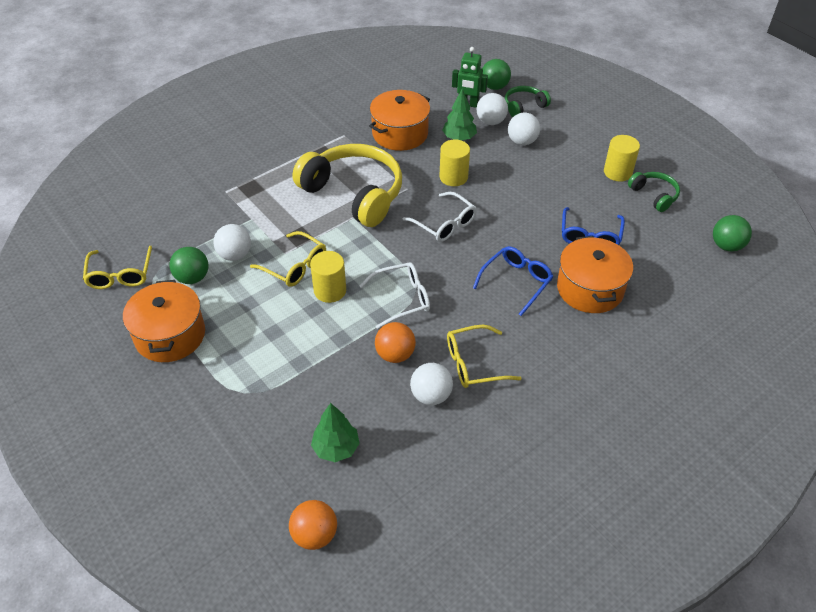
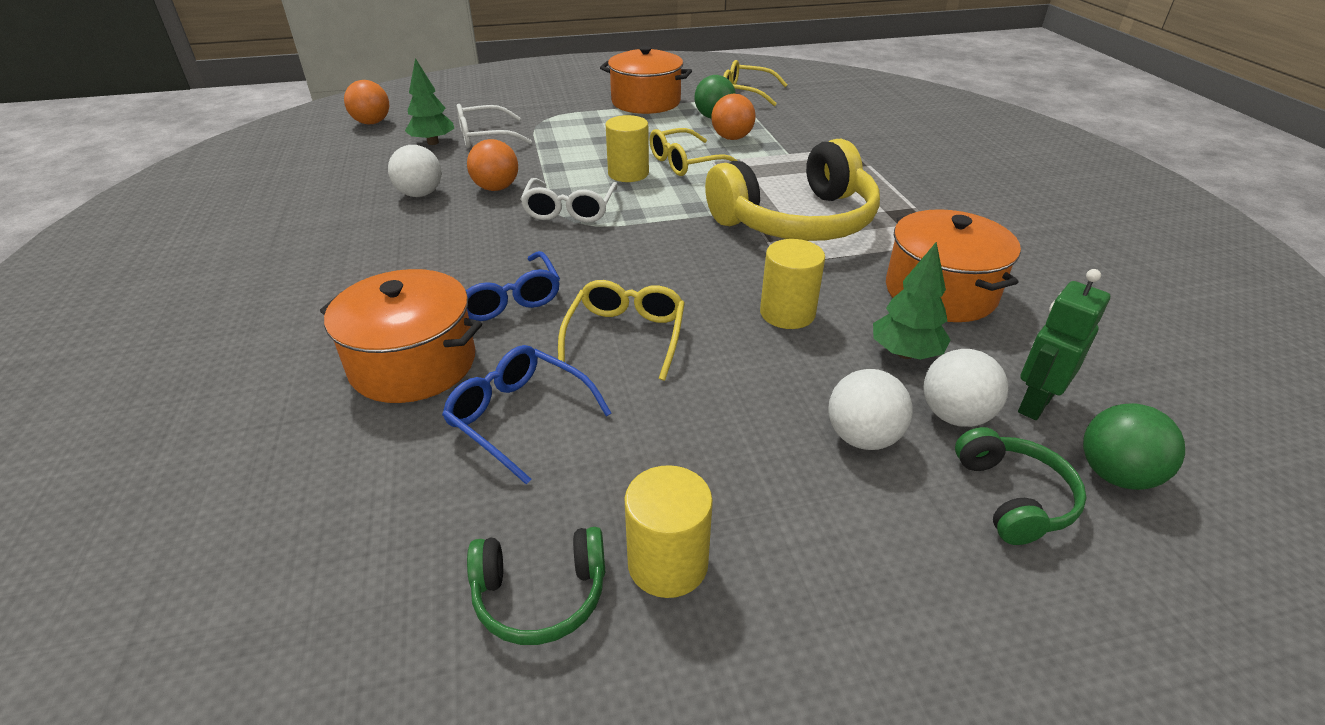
camera: 115 degrees right, 10 degrees down
white ball [213,224,251,261] -> orange ball [711,94,756,140]
white glasses [403,192,477,242] -> white glasses moved to [456,104,532,148]
yellow glasses [447,325,522,388] -> yellow glasses moved to [558,280,685,381]
green ball [713,215,752,252] -> none

